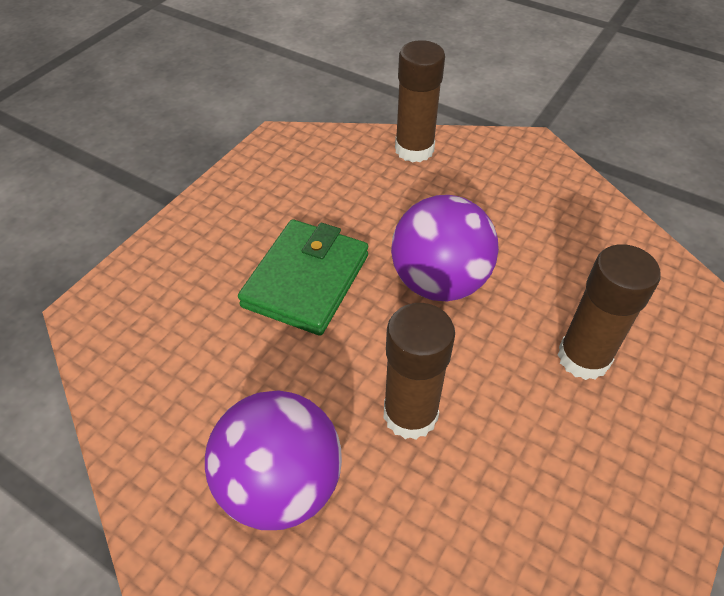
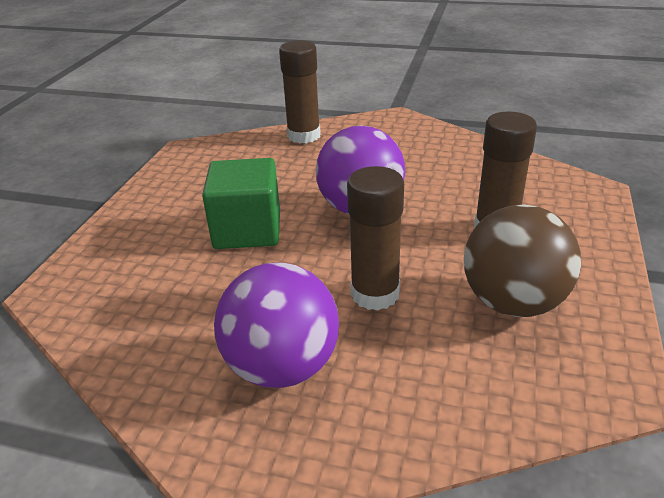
camera: 15 degrees left, 15 degrees down
green wallet [238,219,368,336] -> green cube [202,158,280,249]
none -> brown ball [464,204,581,317]

